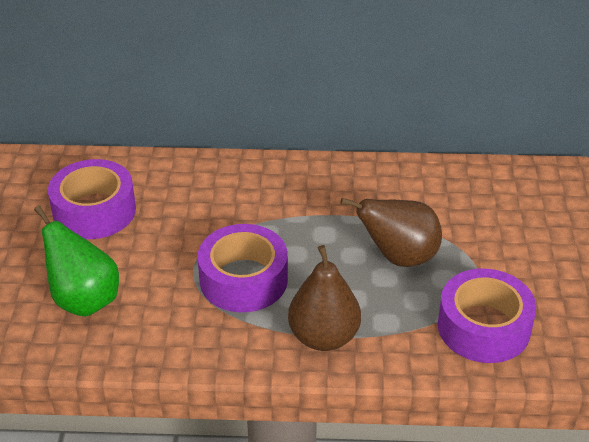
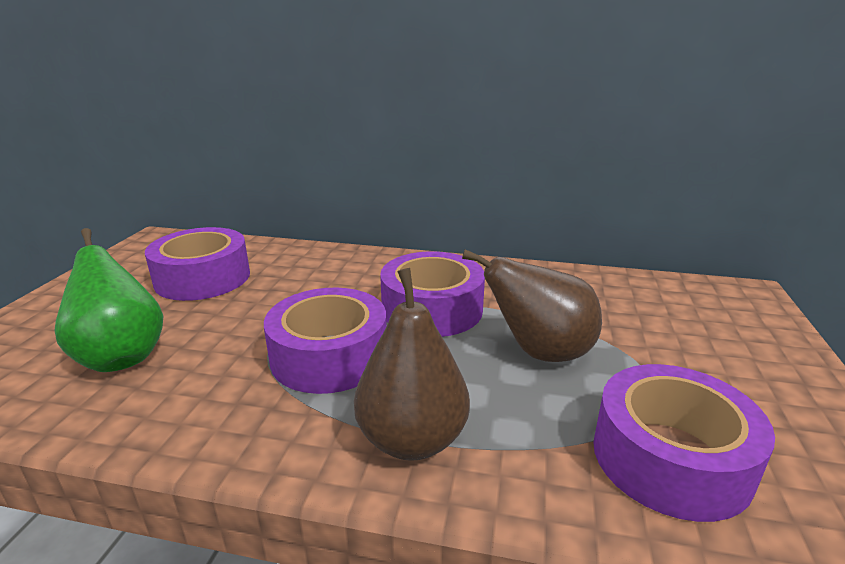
camera: 10 degrees right, 15 degrees down
none -> purple tape [380,251,485,337]

